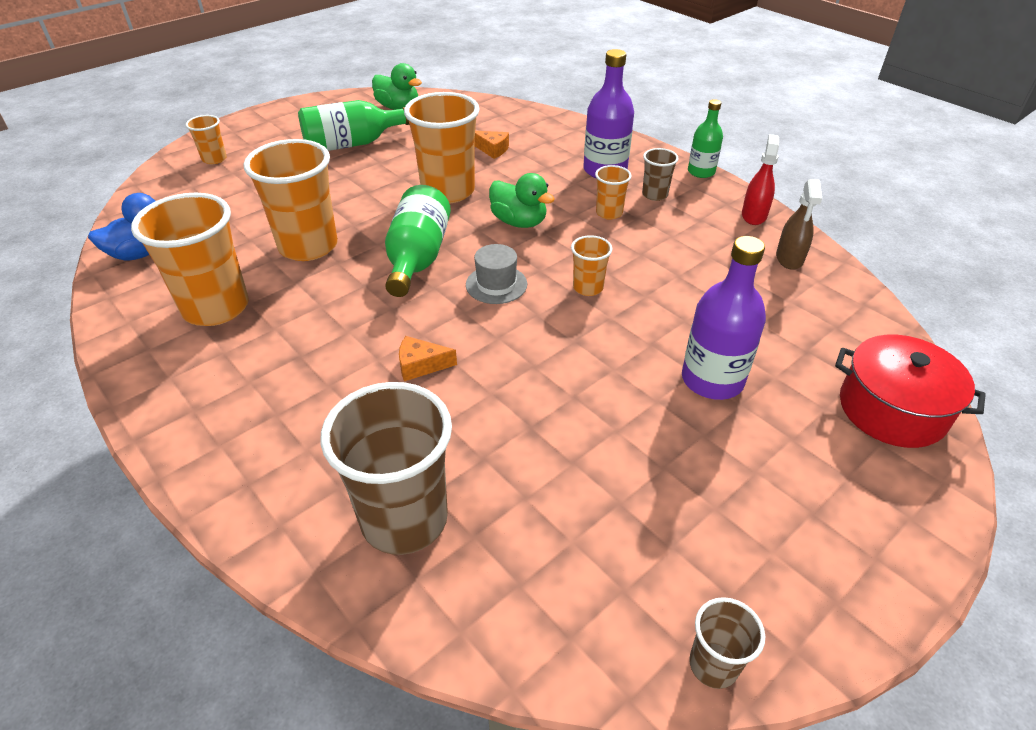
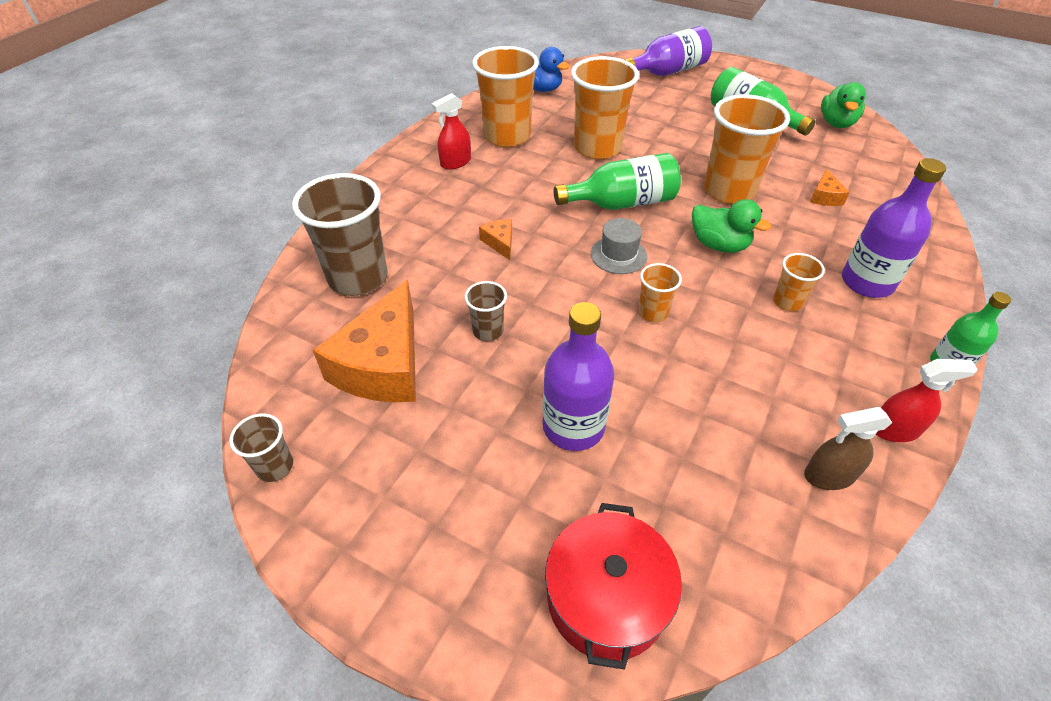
camera: 70 degrees right, 5 degrees up
orange cup [186,115,227,164] -> purple bottle [624,26,712,76]
green duck [489,173,555,228] -> green duck turned 75 degrees counterclockwise [692,199,771,253]
brown cup [642,148,679,201] -> brown cup moved to [465,281,507,341]
none -> orange cheese [313,280,416,402]
none -> red spray bottle [432,93,471,170]

